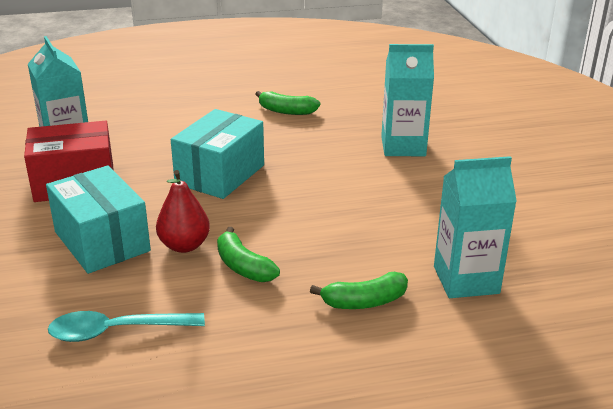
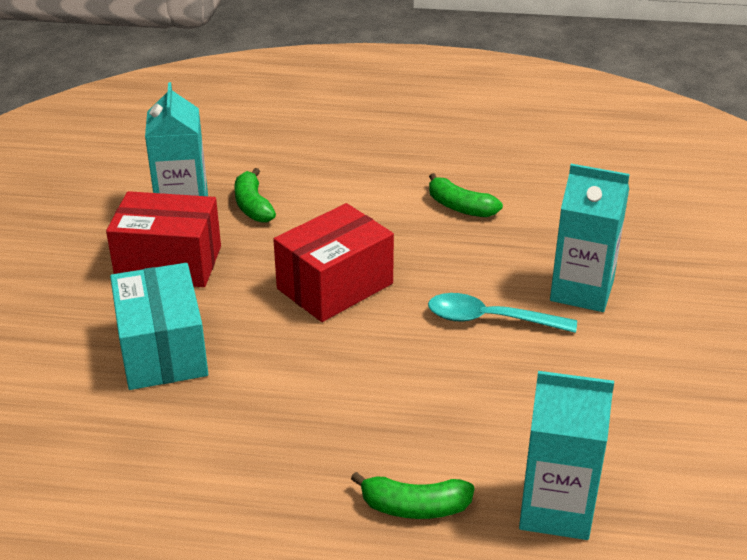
camera: 20 degrees right, 5 degrees up
turquoise spoon [48,311,205,342] -> turquoise spoon moved to [428,293,577,333]
red pear [156,170,210,253] -> none
turquoise box [171,109,264,199] -> red box [273,203,394,322]
green banana [217,227,280,282] -> green banana moved to [234,168,276,222]

